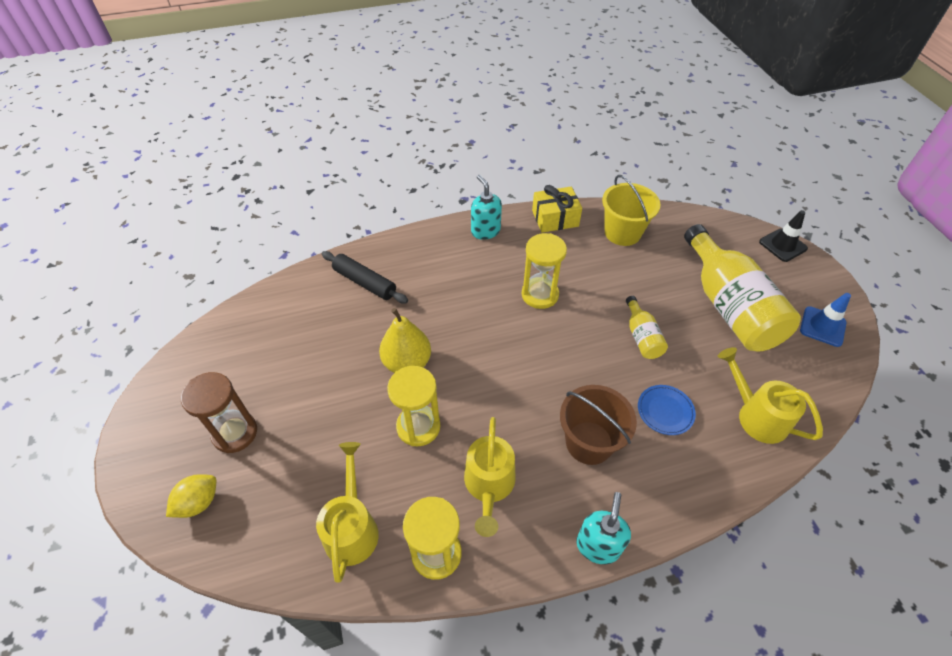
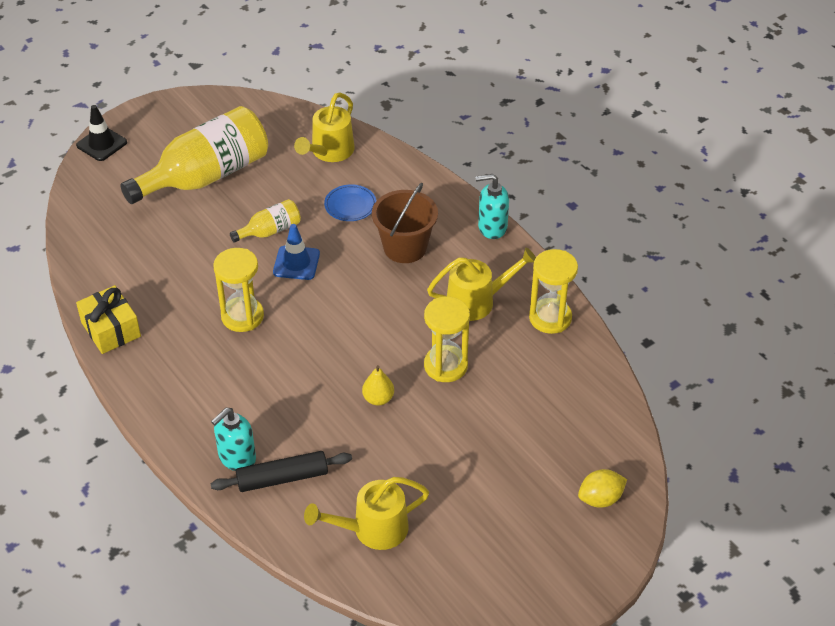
camera: 110 degrees left, 5 degrees down
yellow lemon [166,474,216,518] -> yellow lemon turned 45 degrees counterclockwise [578,469,627,508]
brown hourglass [181,372,257,453] -> none
yellow watering can [316,442,379,583] -> yellow watering can moved to [304,477,429,550]
black rolling pin [322,251,408,304] -> black rolling pin turned 60 degrees clockwise [211,451,352,492]
yellow pear [379,308,431,373] -> yellow pear [362,365,394,406], size x0.58
turquoise soap dispenser [471,175,502,240] -> turquoise soap dispenser moved to [211,407,256,471]
yellow bucket [602,175,660,246] -> none
blue traffic cone [800,293,851,347] -> blue traffic cone moved to [273,224,320,280]

